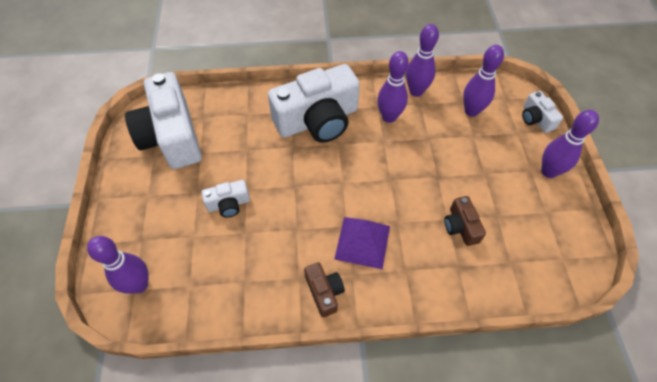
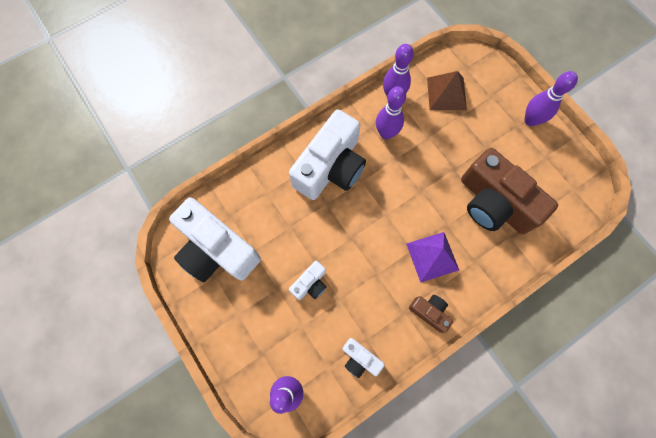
camera: 30 degrees left, 15 degrees up
brown camera [444,196,486,246] -> brown camera [461,148,558,234], size x2.20
purple bowling pin [463,45,504,117] -> brown pyramid [427,71,467,110]
white camera [522,91,563,133] -> white camera moved to [342,338,385,378]

